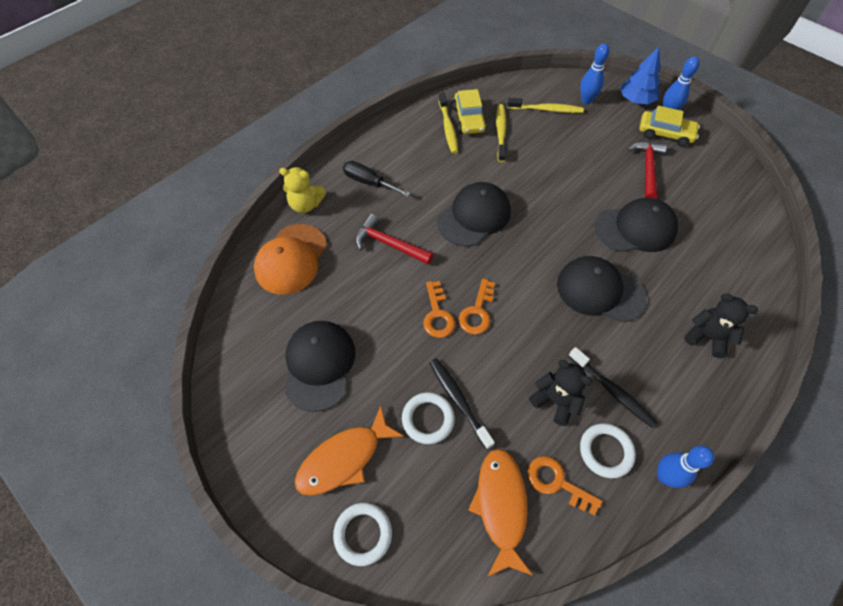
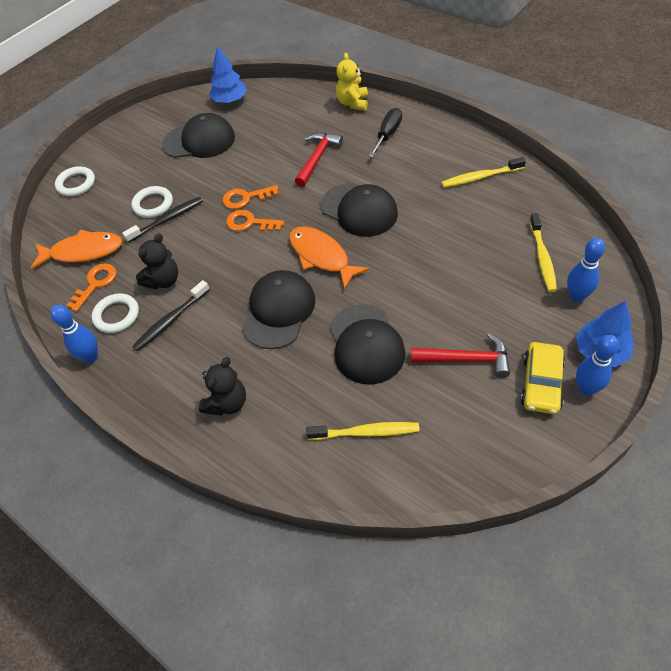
camera: 90 degrees right, 5 degrees down
orange cap [254,224,327,295] -> none
orange fish [295,406,404,496] -> orange fish moved to [289,227,370,290]
yellow car [453,89,487,134] -> none
yellow toothbrush [496,104,506,162] -> yellow toothbrush moved to [306,422,420,440]
none -> blue tree [209,46,247,103]

